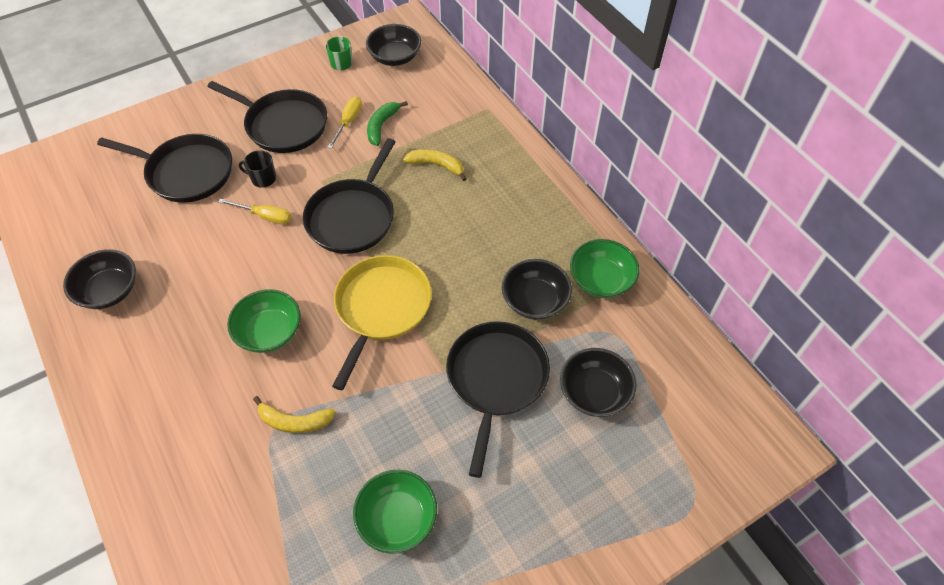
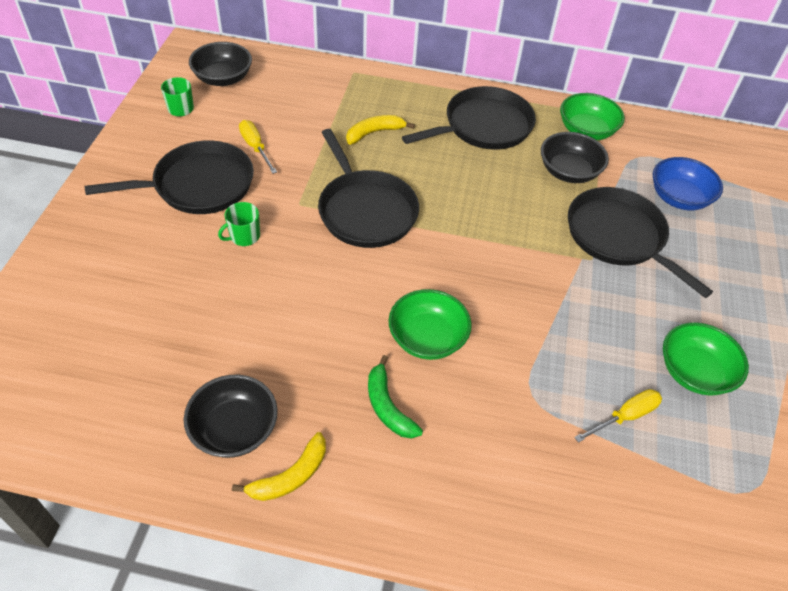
camera: 50 degrees left, 5 degrees down
black pan [97,134,232,203] -> black pan moved to [402,86,536,150]
yellow screwdriver [218,199,291,224] -> yellow screwdriver moved to [574,389,662,443]
black mug [239,150,276,188] -> green mug [218,202,260,246]
yellow banana [253,396,335,433] -> yellow banana moved to [232,432,326,501]
yellow pan [332,255,432,390] -> none
green banana [367,101,408,146] -> green banana moved to [368,355,423,438]
black bowl [560,348,636,417] -> blue bowl [652,157,723,210]

